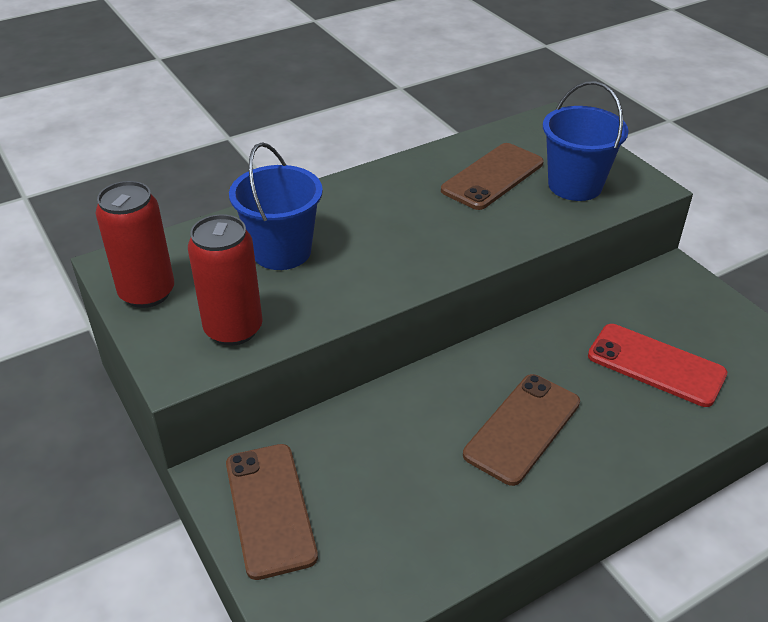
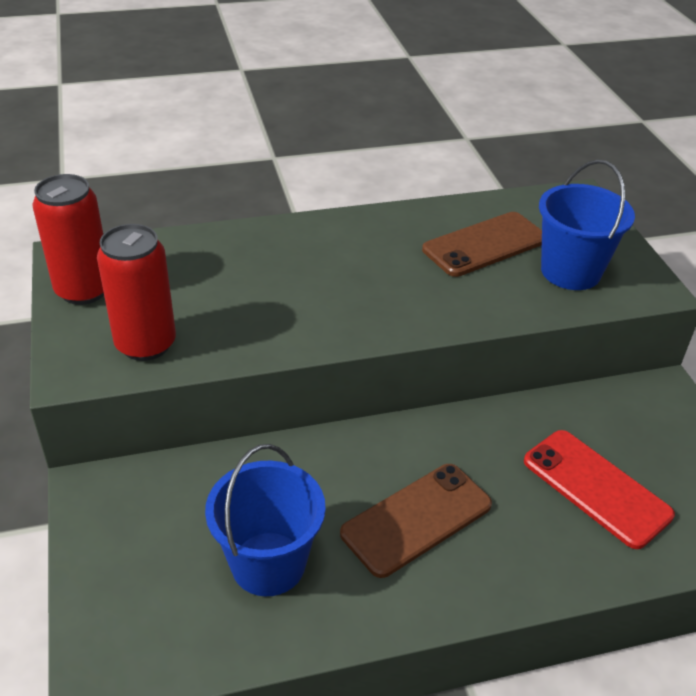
camera: 15 degrees right, 0 degrees up
brown phone [226,444,318,580] -> none
blue bucket [229,142,323,270] -> blue bucket moved to [205,444,326,596]

